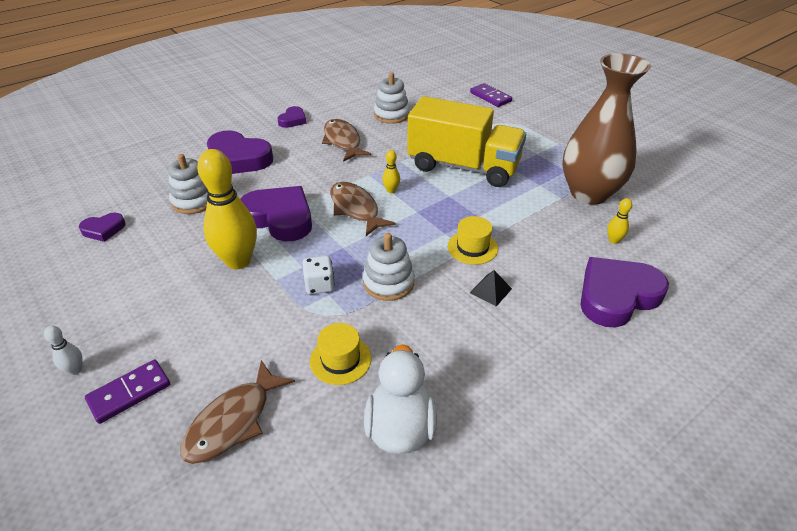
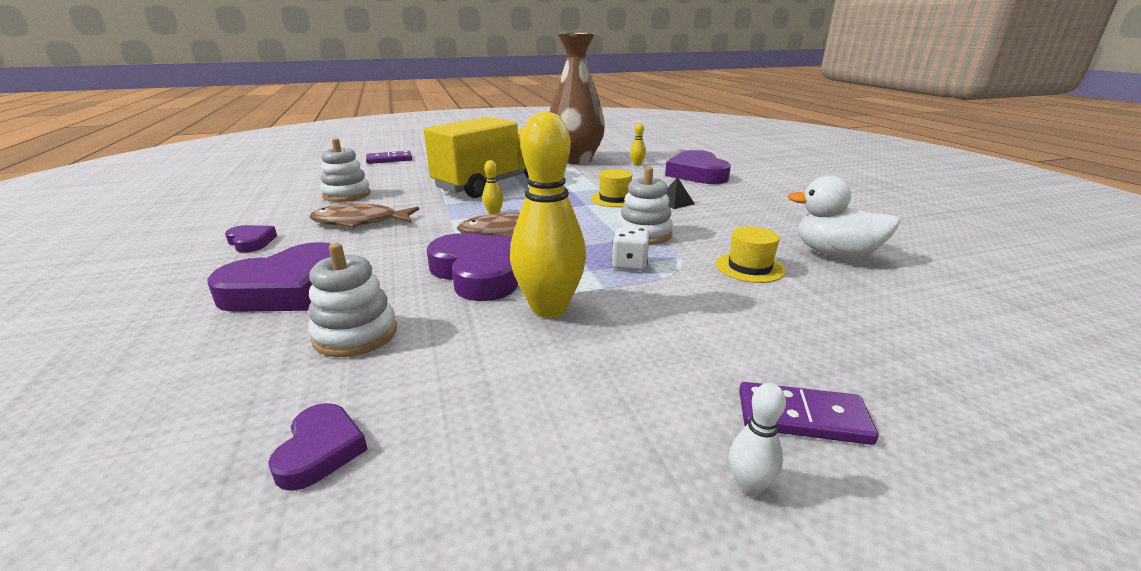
camera: 70 degrees left, 15 degrees down
purple domino [85,359,170,424] -> purple domino turned 60 degrees counterclockwise [739,382,878,445]
brown fish [180,360,295,464] -> none
purple heart [240,186,312,241] -> purple heart turned 90 degrees clockwise [427,233,518,301]

